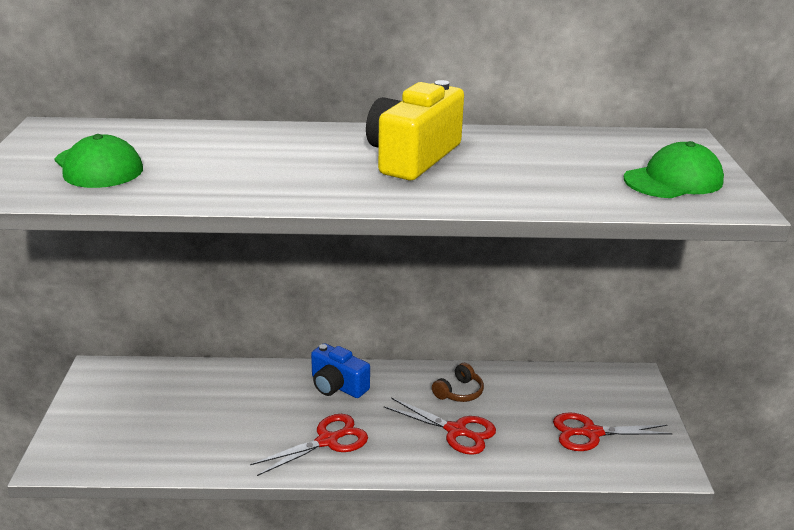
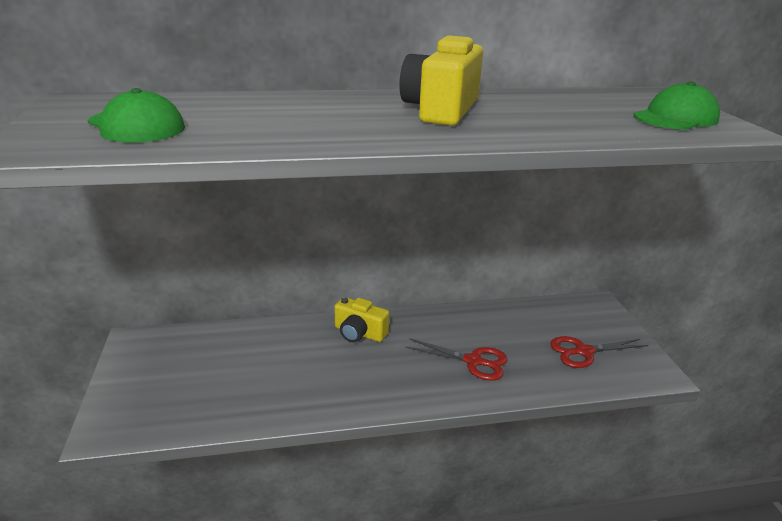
camera: 10 degrees left, 0 degrees up
red scissors [250,414,368,476] -> none
blue camera [311,343,370,398] -> yellow camera [334,297,389,342]
brown headphones [432,363,484,402] -> none

